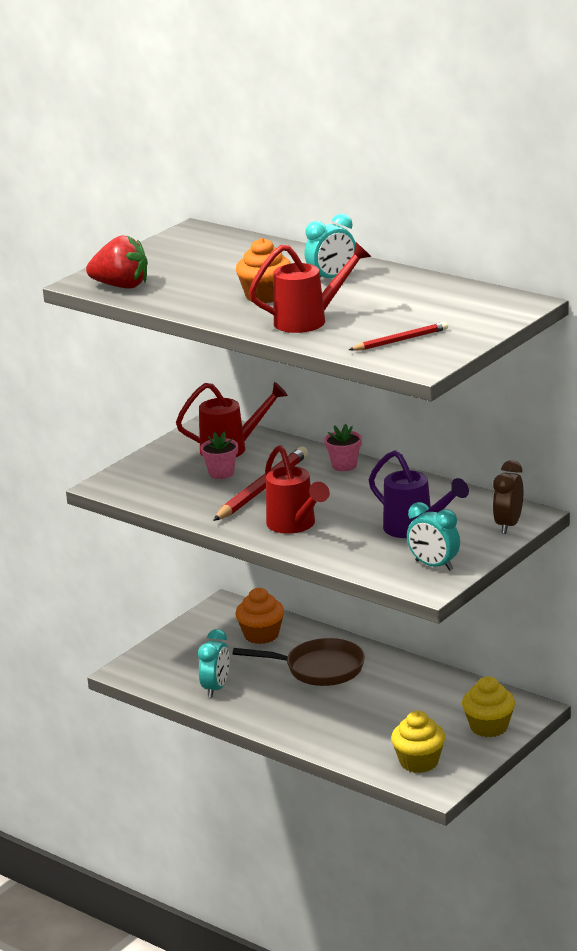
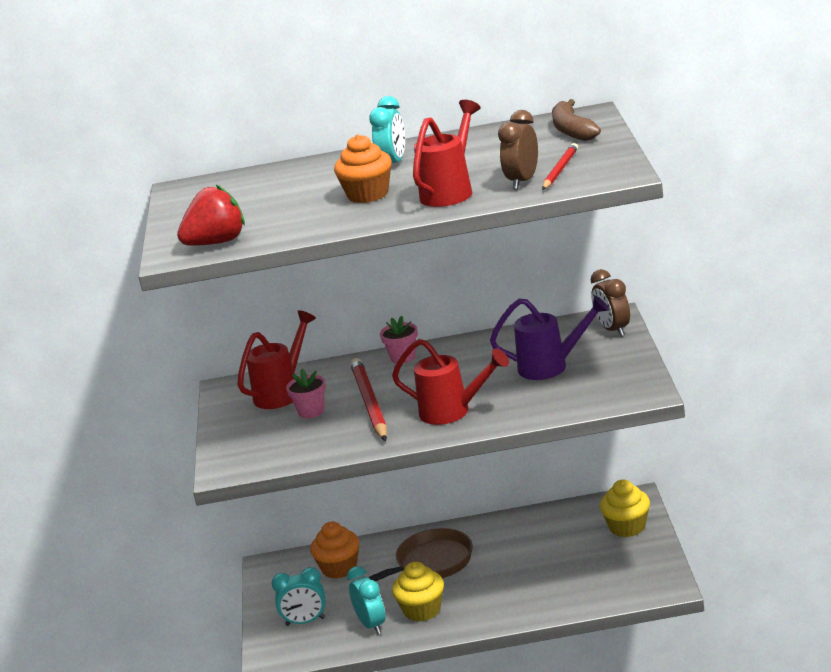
camera: 40 degrees left, 0 degrees up
yellow cupcake [391,711,445,773] -> yellow cupcake moved to [392,562,444,622]
turquoise clock [407,502,460,571] -> turquoise clock moved to [272,567,326,626]
none -> brown clock [498,110,538,190]
none -> brown banana [552,99,601,141]

